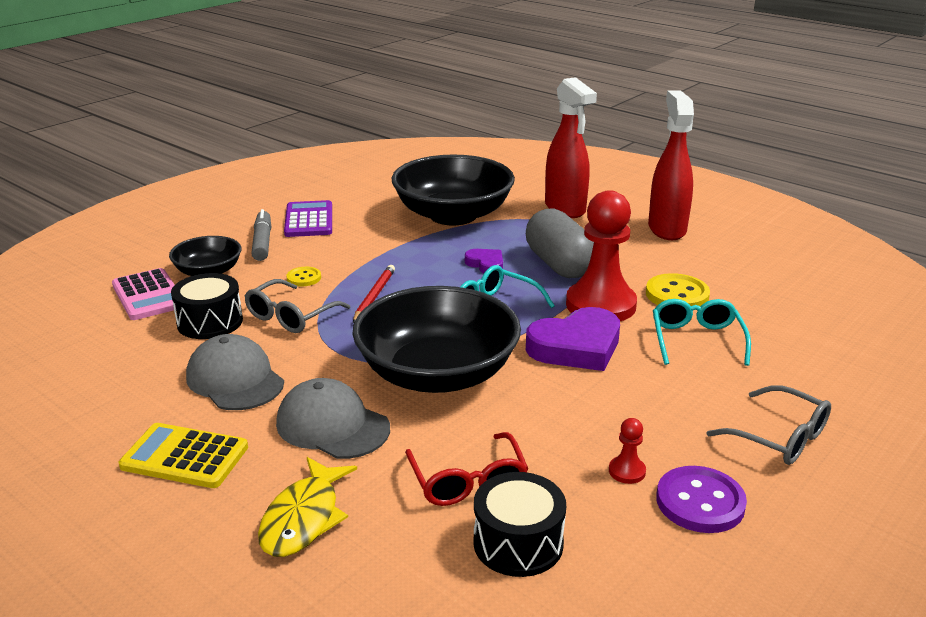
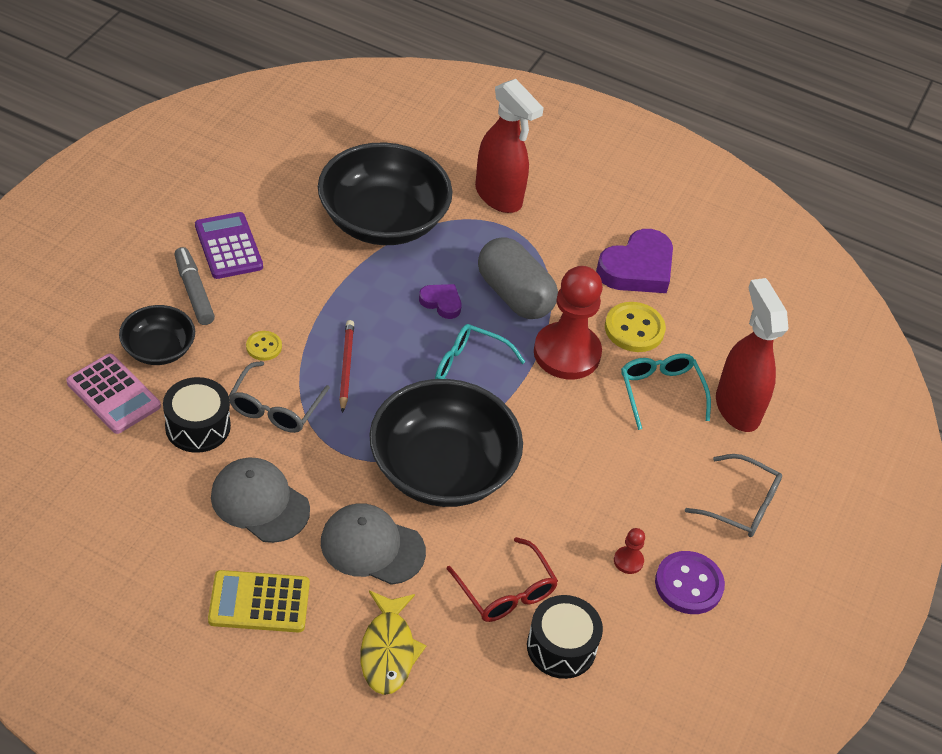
camera: 20 degrees left, 20 degrees up
purple heart [526,307,620,371] -> purple heart moved to [596,229,673,293]
red spray bottle [648,91,694,240] -> red spray bottle moved to [716,278,788,432]

